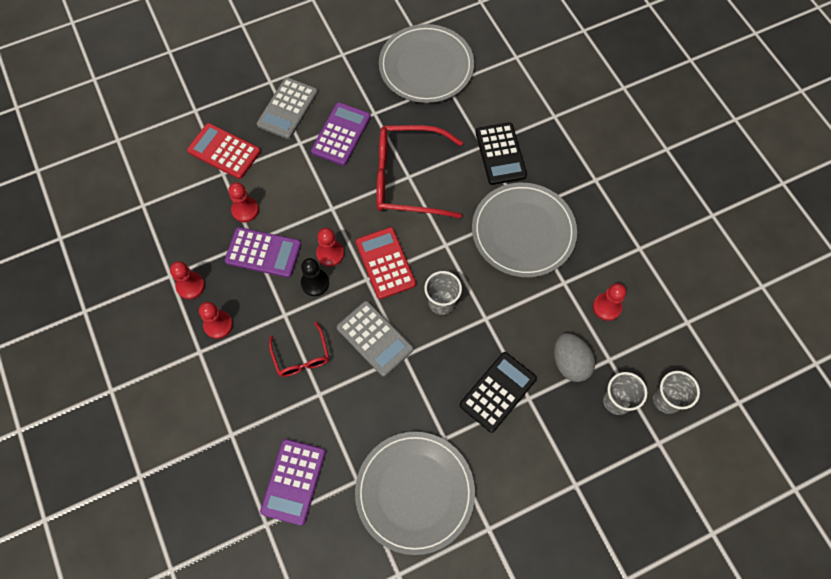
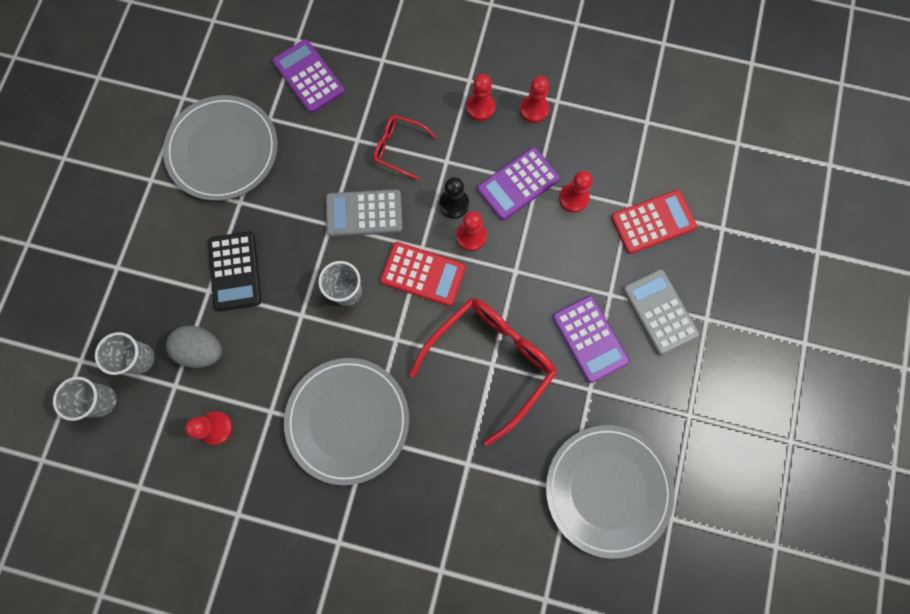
camera: 130 degrees right, 10 degrees up
black calculator [475,122,527,185] -> none

